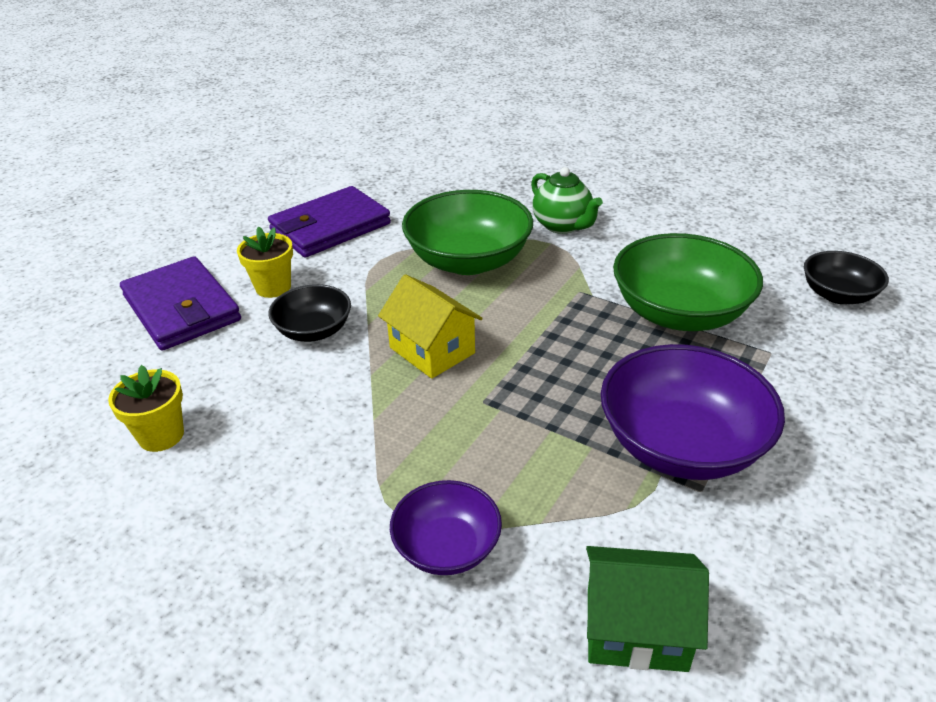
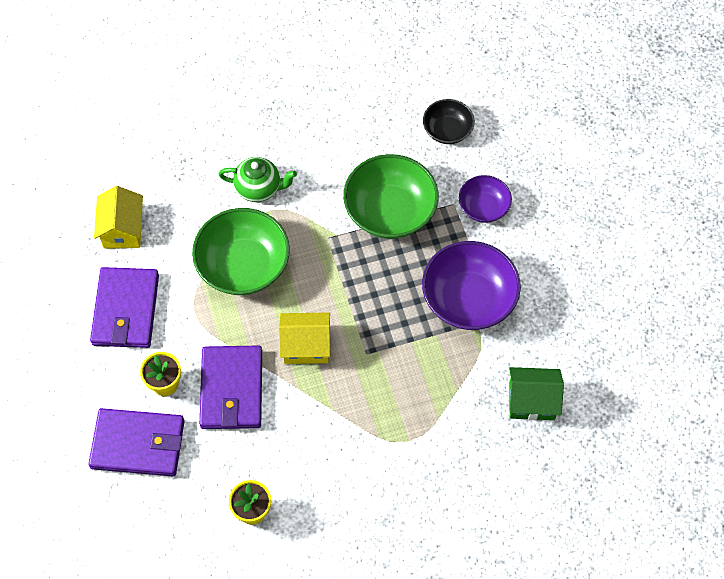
camera: 50 degrees left, 25 degrees up
black bowl [268,284,351,342] -> purple wallet [199,346,262,429]
purple bowl [390,480,502,575] -> purple bowl moved to [458,175,512,223]
green house [586,546,709,672] -> green house turned 45 degrees clockwise [509,367,564,420]
none -> yellow house [94,186,143,249]

